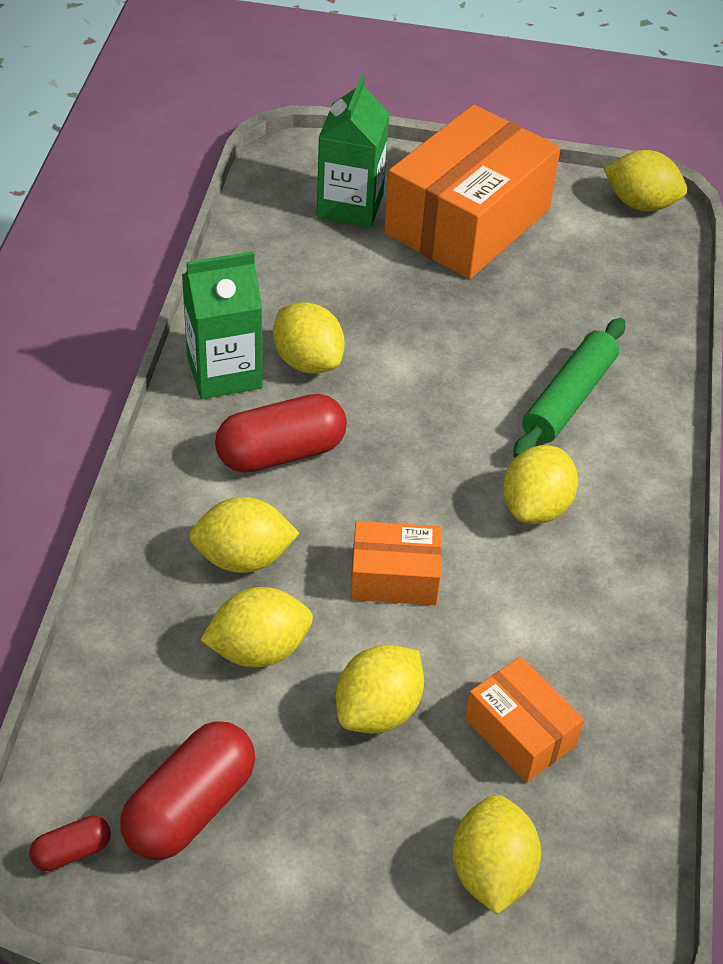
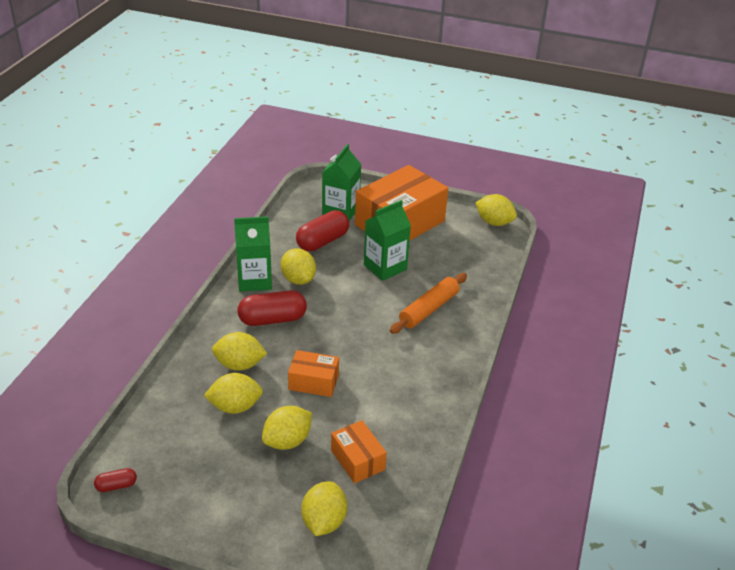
camera: 10 degrees right, 10 degrees down
red capsule [120,721,255,860] -> red capsule moved to [296,210,349,251]
yellow lemon [503,445,578,524] -> none
green rolling pin [513,318,625,458] -> orange rolling pin [390,273,467,334]
none -> green carton [364,200,411,281]

